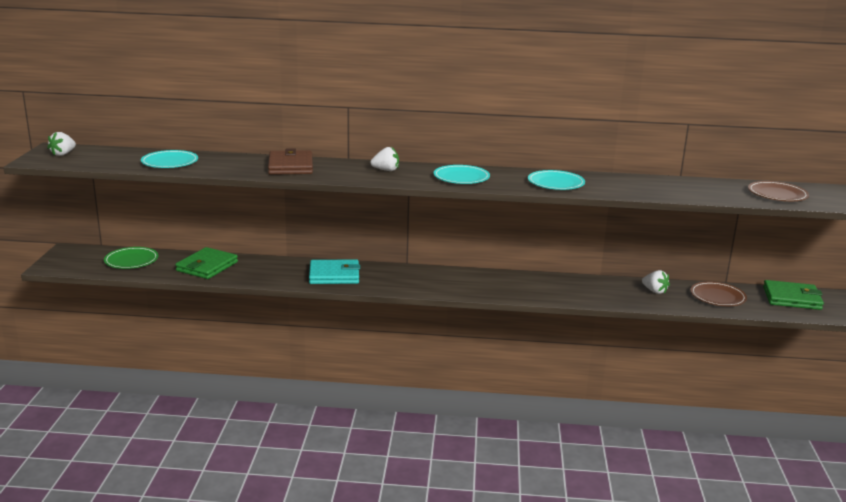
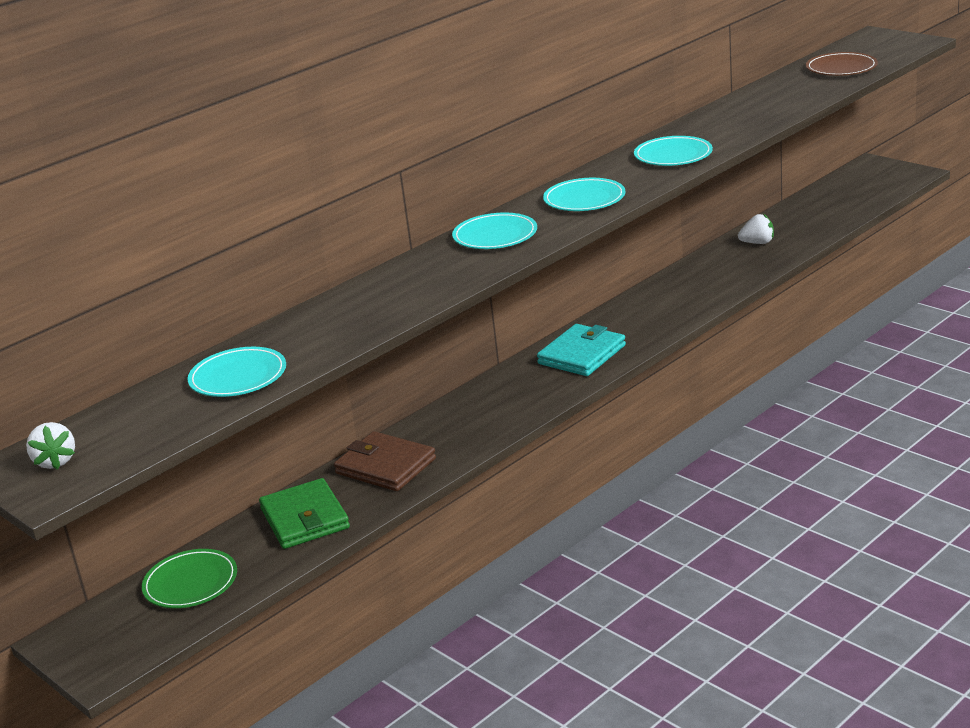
camera: 45 degrees left, 5 degrees up
brown wallet [268,148,313,175] -> brown wallet moved to [334,431,436,491]
turquoise wallet [309,260,360,284] -> turquoise wallet moved to [537,324,626,376]
white strawberry [370,147,399,171] -> turquoise plate [452,213,537,249]
brown plate [690,282,747,306] -> none
green wallet [763,280,824,310] -> none

